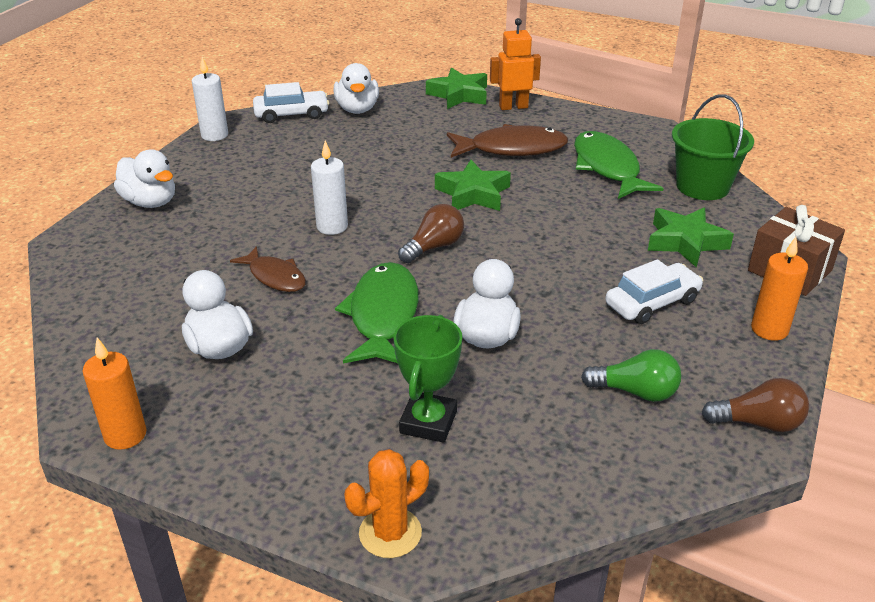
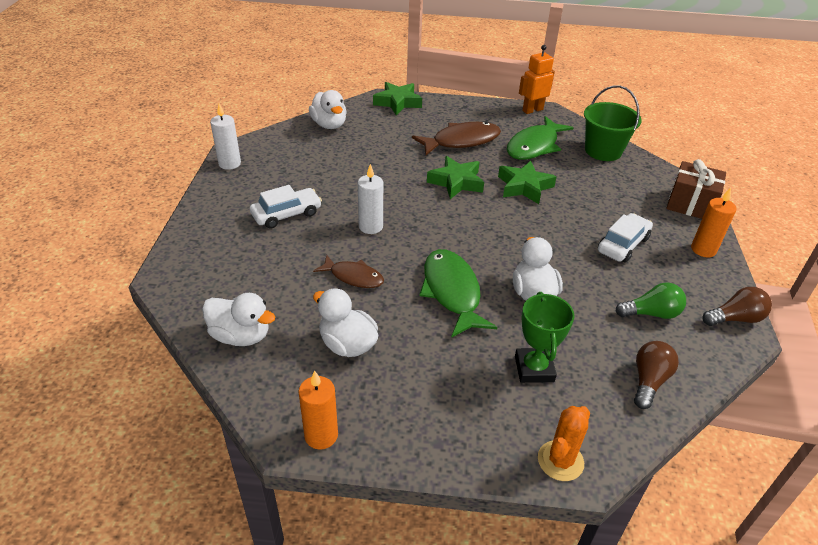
camera: 20 degrees left, 5 degrees up
white duck [114,149,175,208] -> white duck moved to [202,293,275,346]
white car [253,82,329,123] -> white car moved to [250,185,322,229]
brown light bulb [398,204,464,263] -> brown light bulb moved to [634,341,679,409]
orange robot [490,18,541,110] -> orange robot moved to [519,45,555,114]
green fish [574,131,664,199] -> green fish turned 105 degrees counterclockwise [507,116,574,160]
green star [648,208,734,268] -> green star moved to [498,161,556,204]

